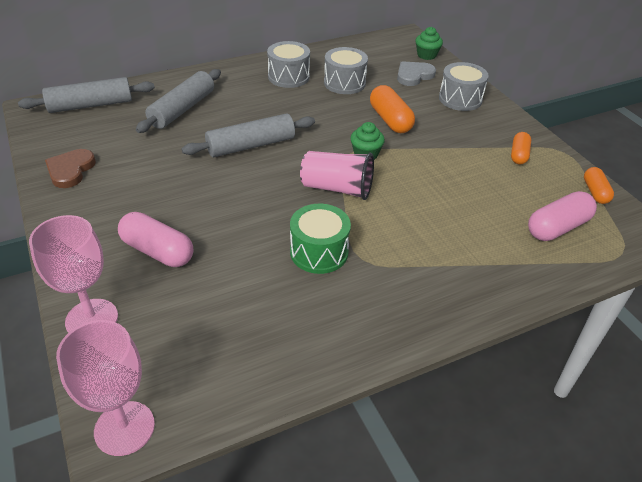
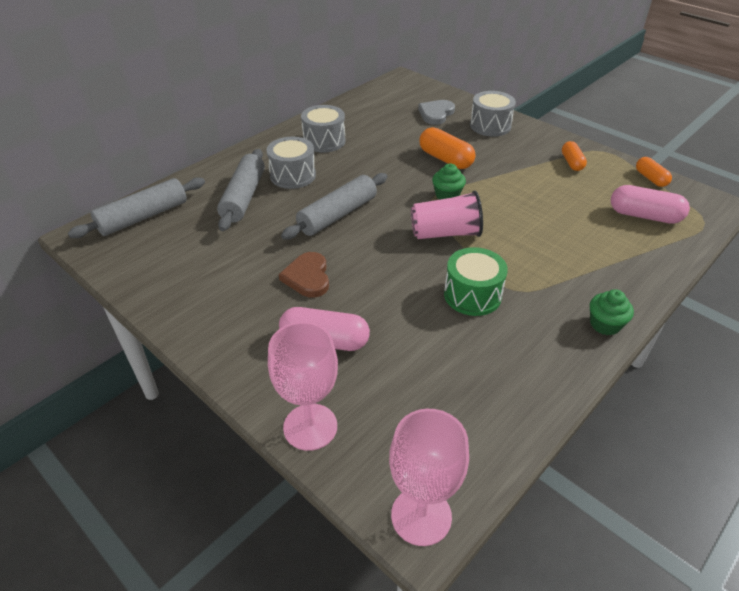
camera: 20 degrees left, 0 degrees up
brown heart [45,149,96,188] -> brown heart moved to [279,252,329,298]
grey drum [324,47,368,94] -> grey drum moved to [266,137,316,189]
green cupcake [416,27,443,60] -> green cupcake moved to [590,289,634,335]
pink capsule [528,191,597,241] -> pink capsule turned 75 degrees clockwise [611,185,690,224]

